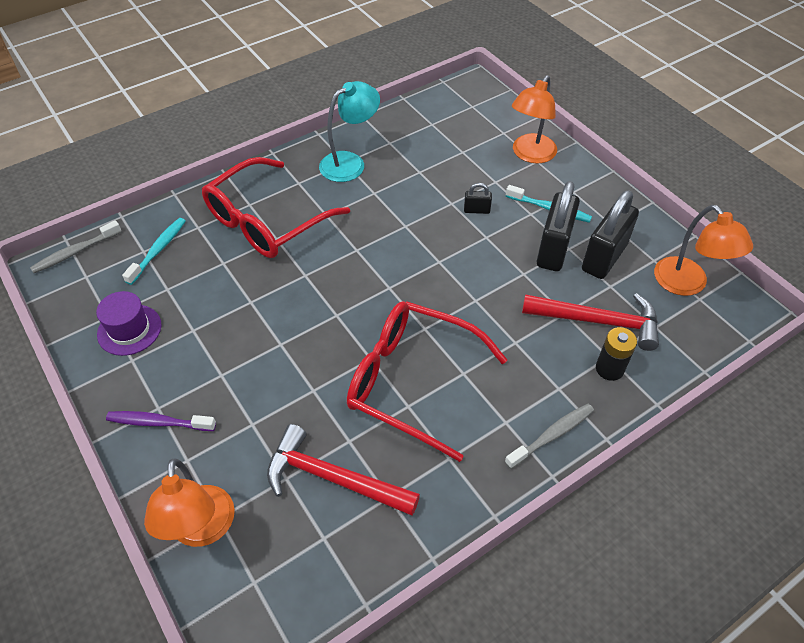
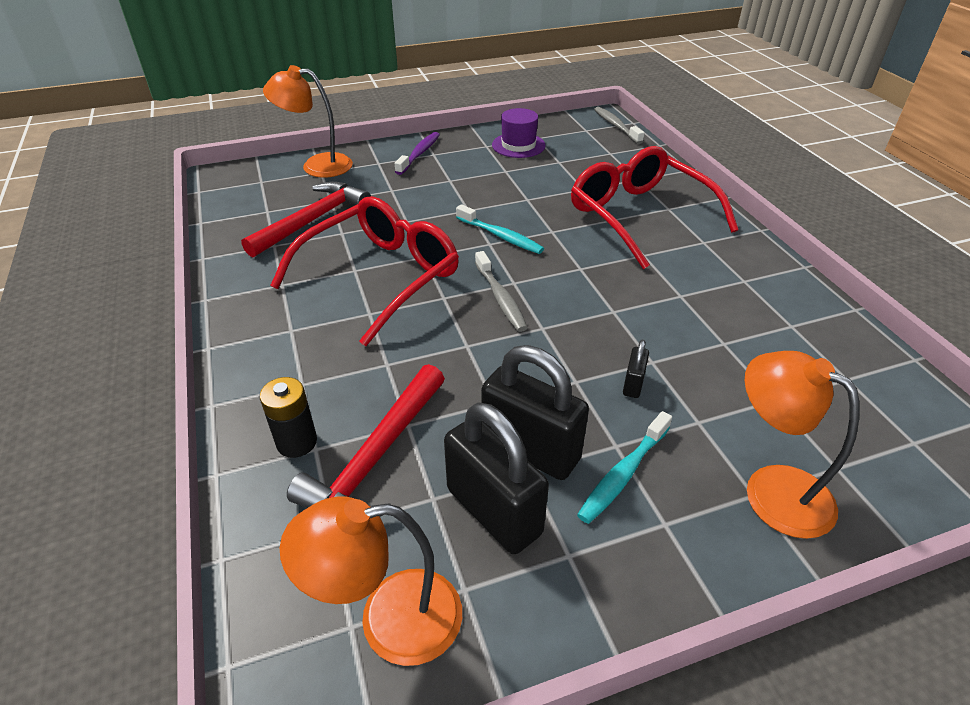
camera: 105 degrees right, 10 degrees down
turquoise toothbrush [122,218,186,285] -> turquoise toothbrush moved to [456,204,544,254]
turquoise lamp [319,81,380,182] -> none
grey toothbrush [505,404,594,469] -> grey toothbrush moved to [475,251,528,332]

